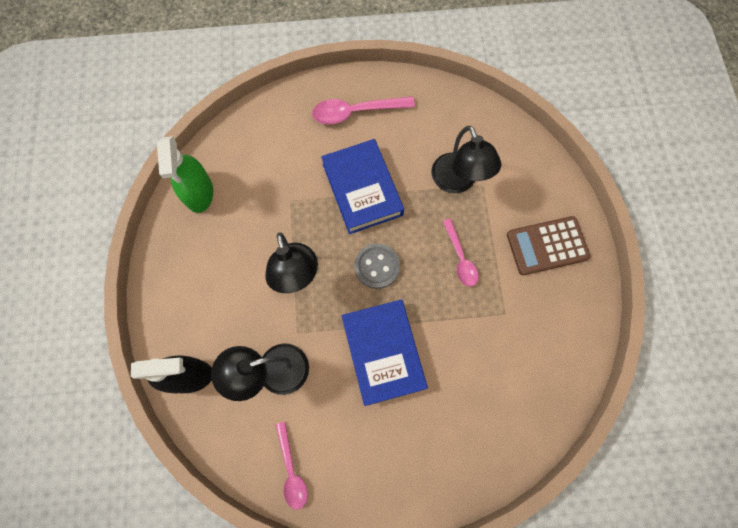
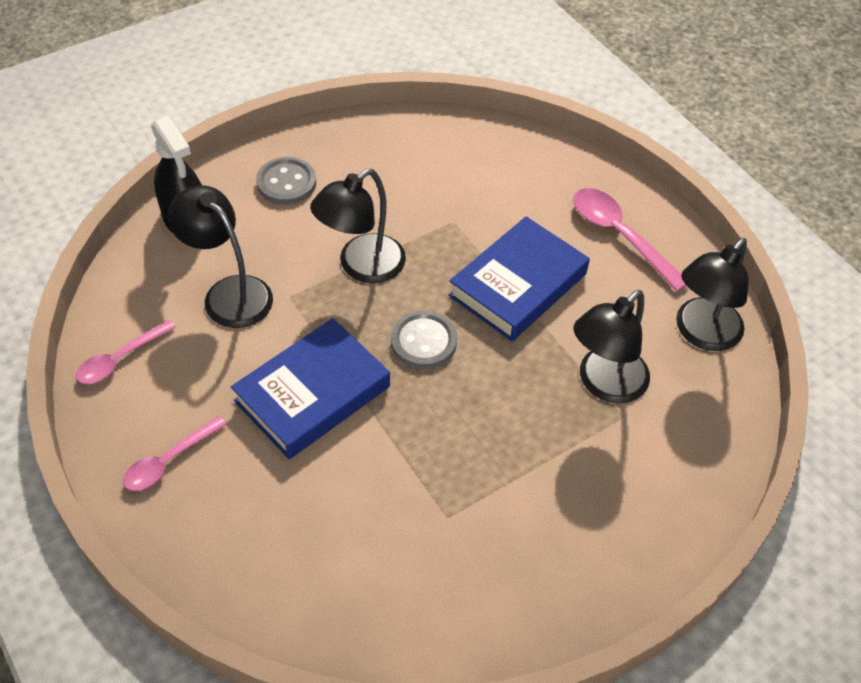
camera: 60 degrees right, 20 degrees down
green spray bottle [157,136,213,213] -> none
pink spoon [443,219,478,287] -> pink spoon moved to [123,416,227,491]
brown calculator [507,216,590,275] -> none
none -> grey button [256,157,316,205]
none -> black lamp [676,238,749,351]

